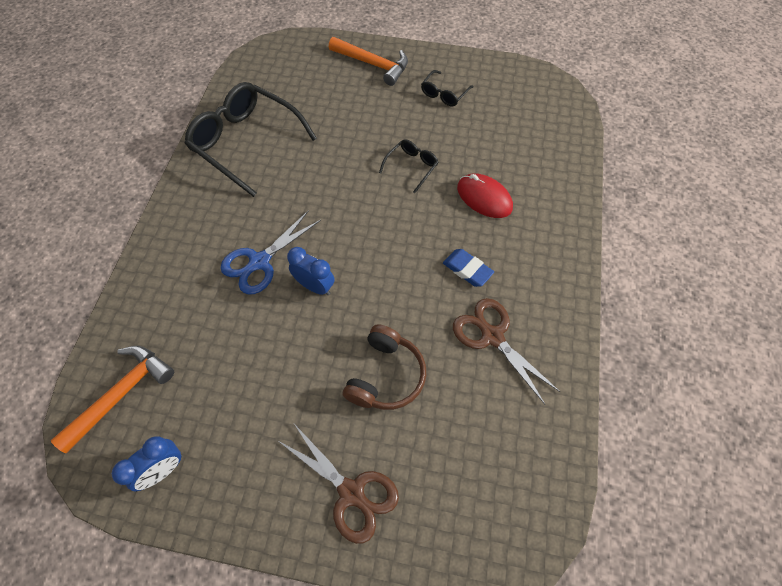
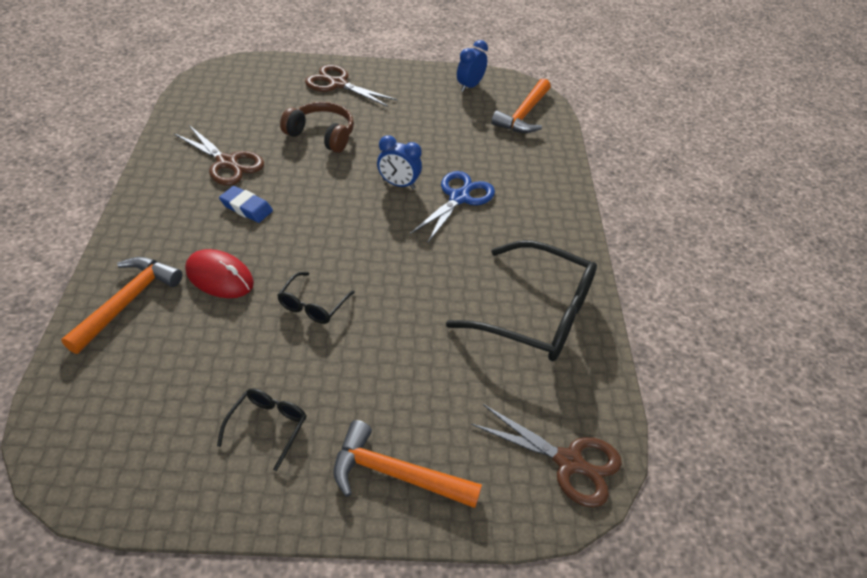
camera: 165 degrees right, 15 degrees down
brown headphones [343,324,426,410] -> brown headphones turned 105 degrees clockwise [280,102,354,153]
none -> orange hammer [61,257,182,354]
none -> brown scissors [471,404,622,507]

